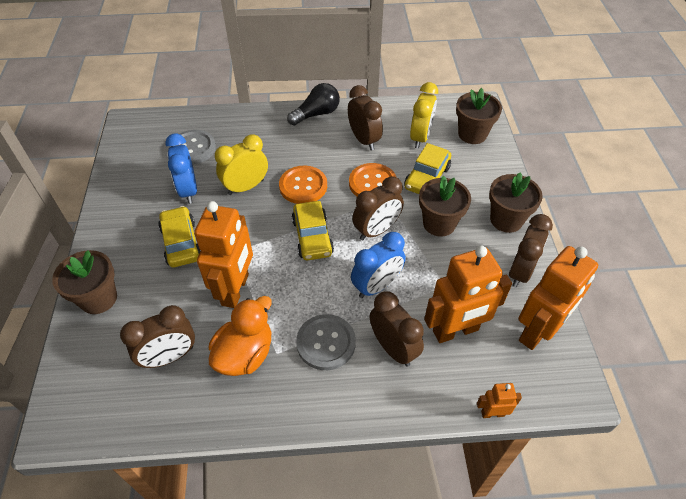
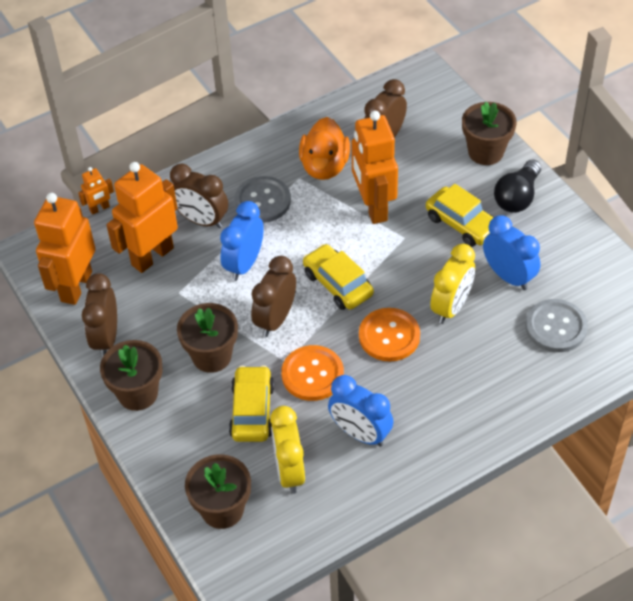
camera: 155 degrees right, 0 degrees up
black light bulb [287,83,340,126] -> black light bulb moved to [494,159,541,213]
brown clock [348,85,383,151] -> blue clock [328,375,393,447]

